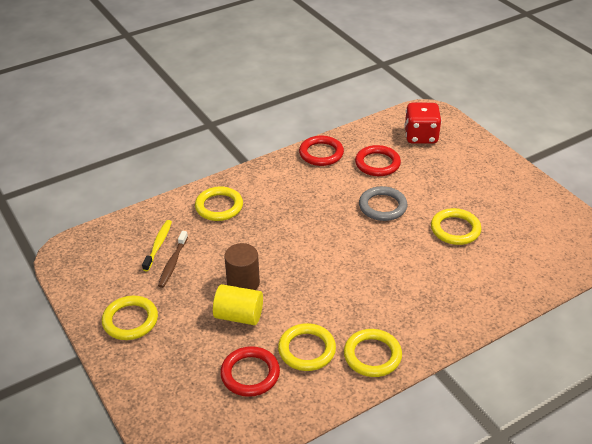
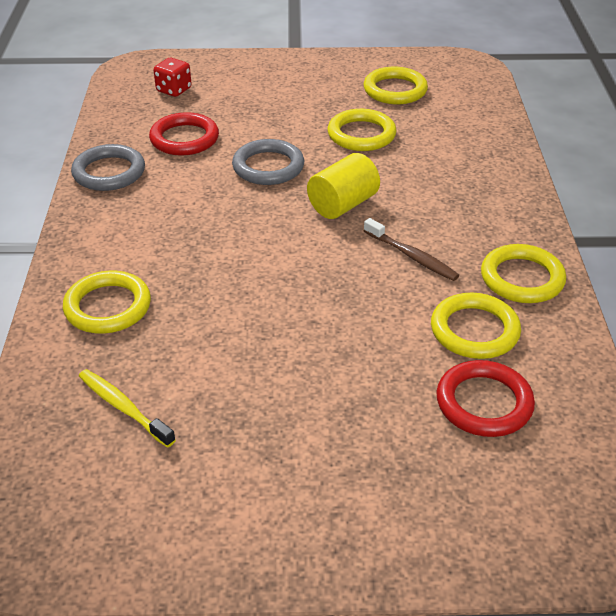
camera: 60 degrees left, 0 degrees up
yellow ring [102,296,158,340] -> yellow ring moved to [363,67,428,104]
brown toothbrush [158,231,188,288] -> brown toothbrush moved to [364,218,459,281]
yellow cylinder [213,284,263,325] -> yellow cylinder moved to [307,153,380,219]
brown cylinder [224,243,260,290] -> none
red ring [299,136,344,166] -> grey ring [71,144,145,191]
red dice [404,103,442,144] -> red dice [154,58,192,97], size x0.60

